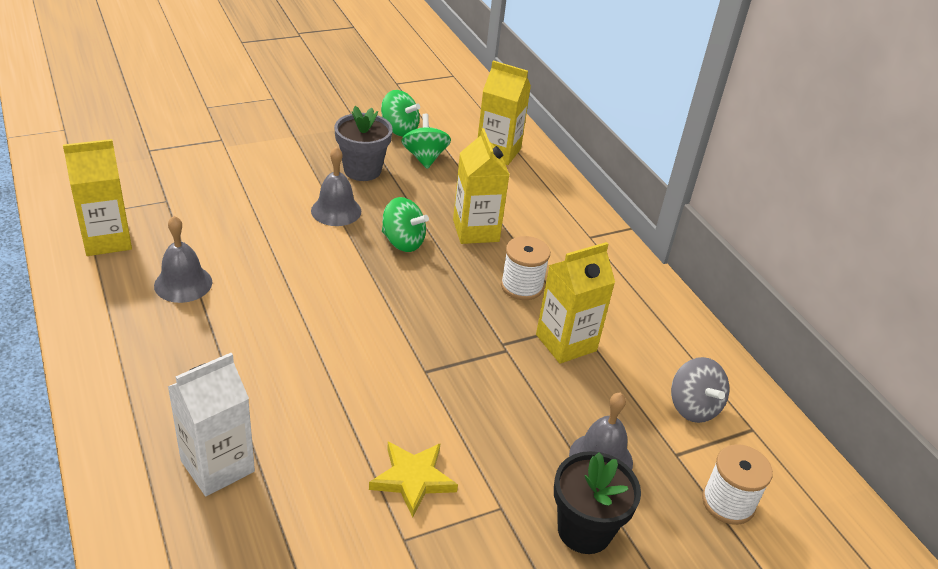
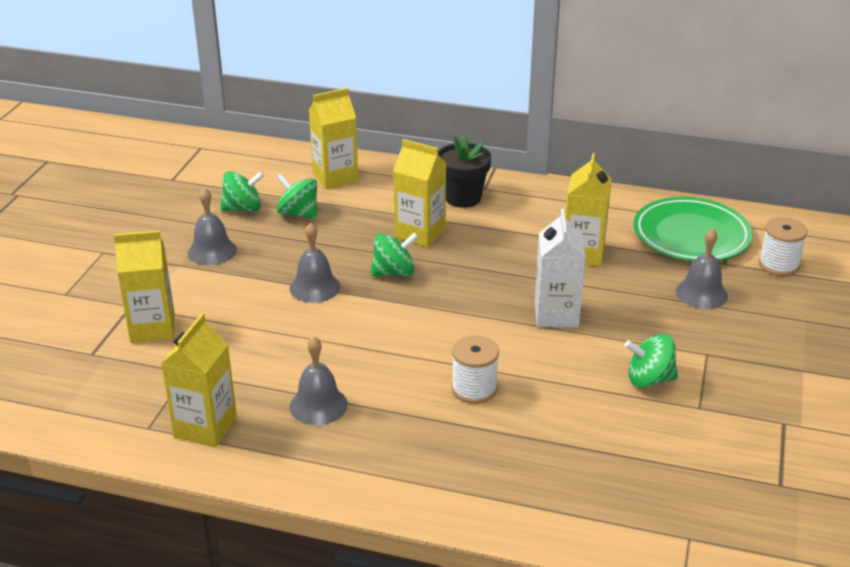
camera: 45 degrees left, 5 degrees down
white carton [168,353,255,496] -> white carton moved to [535,209,586,328]
grey flower pot [334,106,393,181] -> none
yellow star [369,442,458,518] -> green spinning top [624,334,678,388]
white spool [501,236,550,300] -> white spool moved to [451,335,499,404]
black flower pot [554,451,641,554] -> black flower pot moved to [438,134,492,208]
grey spinning top [671,357,729,423] -> green plate [633,197,753,261]
none -> yellow carton [114,231,175,343]
none -> grey bell [188,188,237,265]

